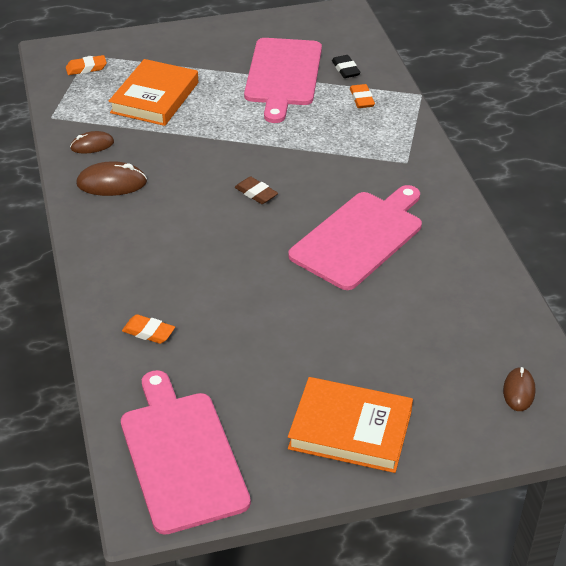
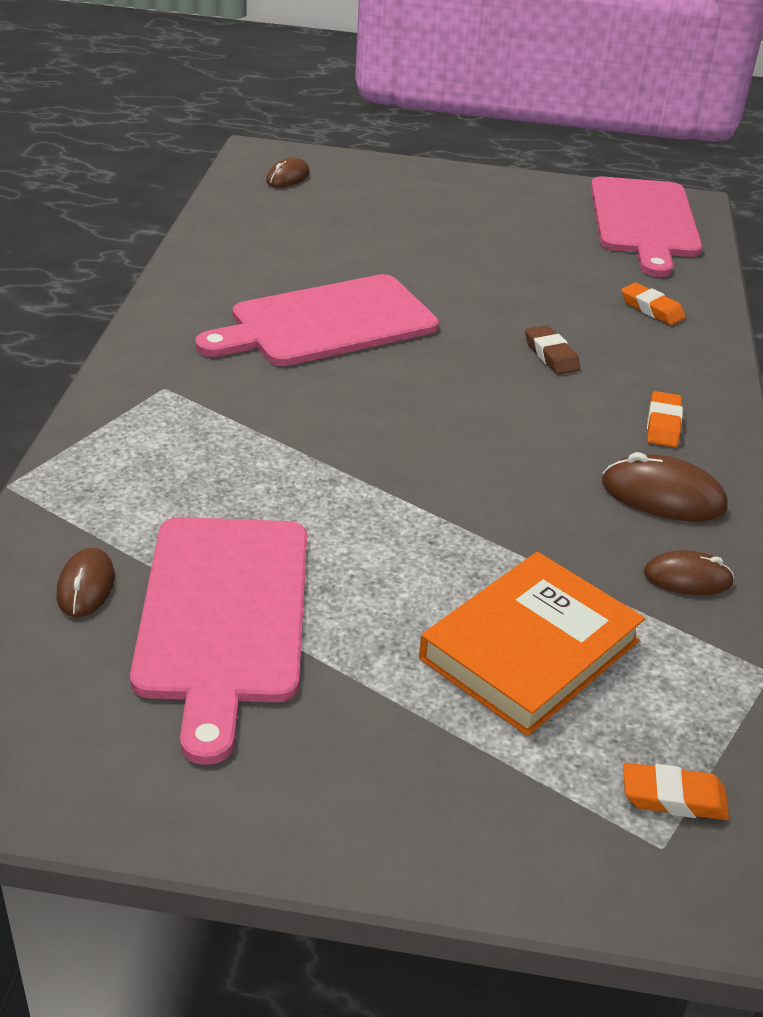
camera: 160 degrees left, 5 degrees down
brown eraser [235,176,278,204] -> brown eraser moved to [525,325,580,375]
pink cutting board [244,38,322,123] -> pink cutting board turned 150 degrees clockwise [130,517,307,765]
orange book [288,377,413,473] -> none
black eraser [332,55,361,78] -> brown mouse [57,548,115,617]
orange eraser [350,84,375,108] -> orange eraser moved to [647,391,683,447]

